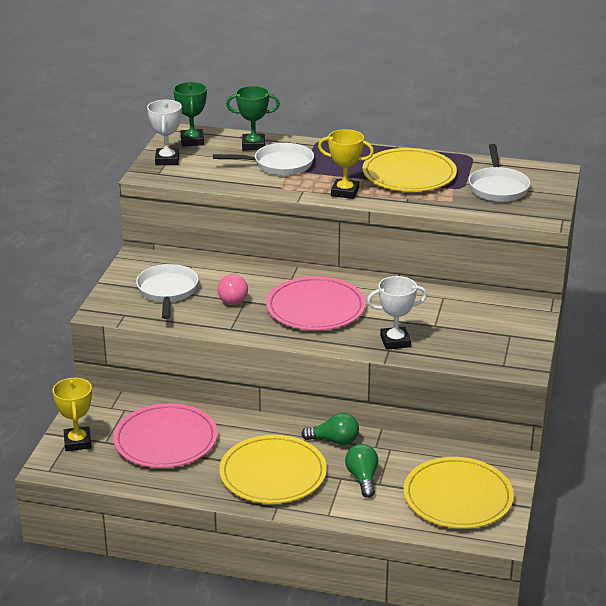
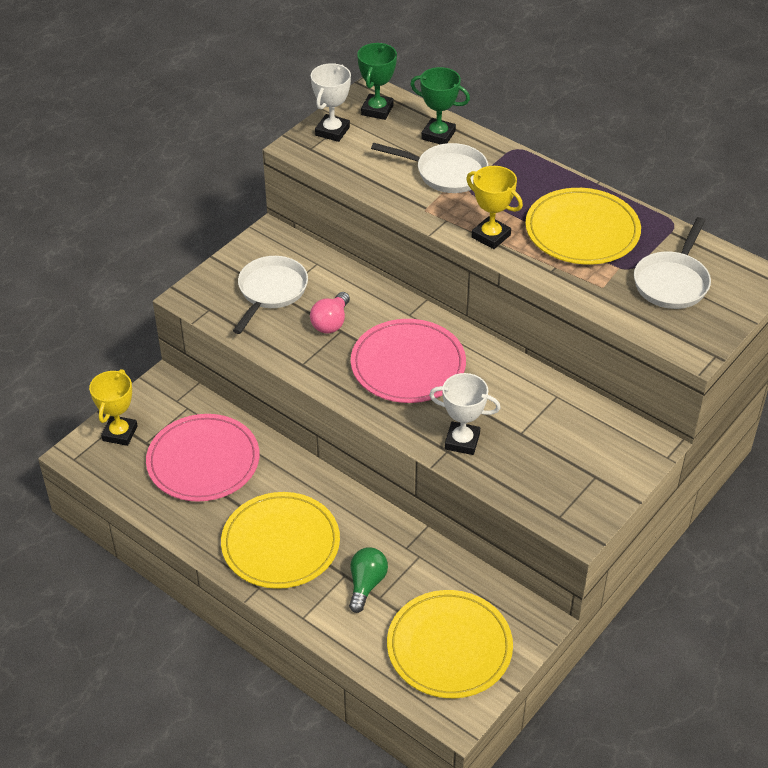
camera: 25 degrees right, 15 degrees up
green light bulb [301,413,359,445] -> none

